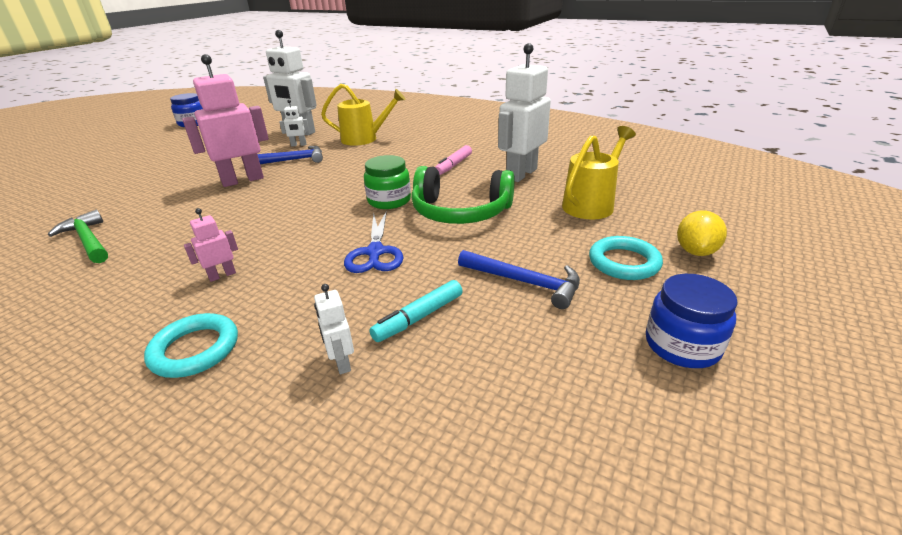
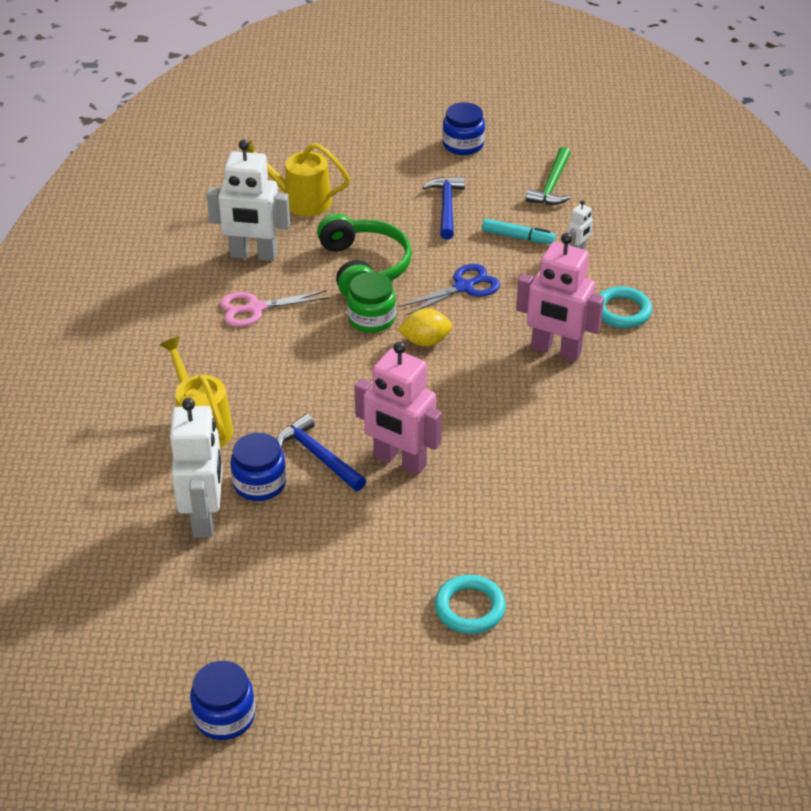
camera: 120 degrees left, 10 degrees up
green hammer [48,210,108,263] -> green hammer moved to [526,147,571,205]
pink robot [184,208,238,282] -> pink robot [516,233,604,362], size x2.24
white robot [279,100,309,147] -> blue jar [230,433,286,501]
pink marker [435,145,472,175] -> pink scissors [220,290,330,327]
turquoise ring [589,236,663,280] -> turquoise ring moved to [435,575,506,634]
yellow lemon [677,210,727,256] -> yellow lemon moved to [398,308,452,346]

